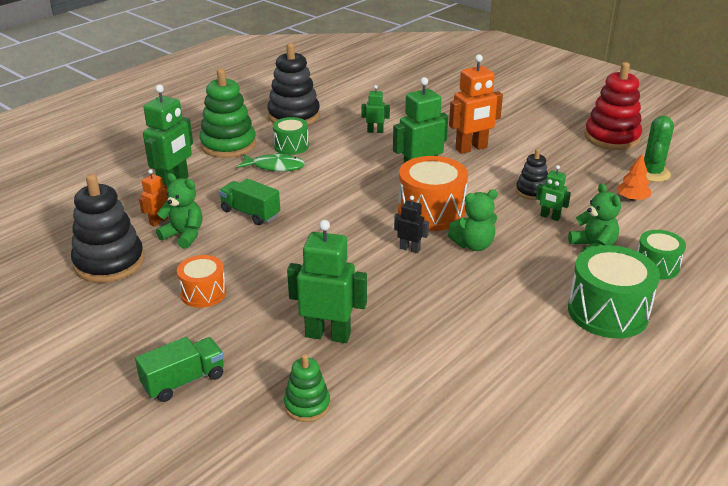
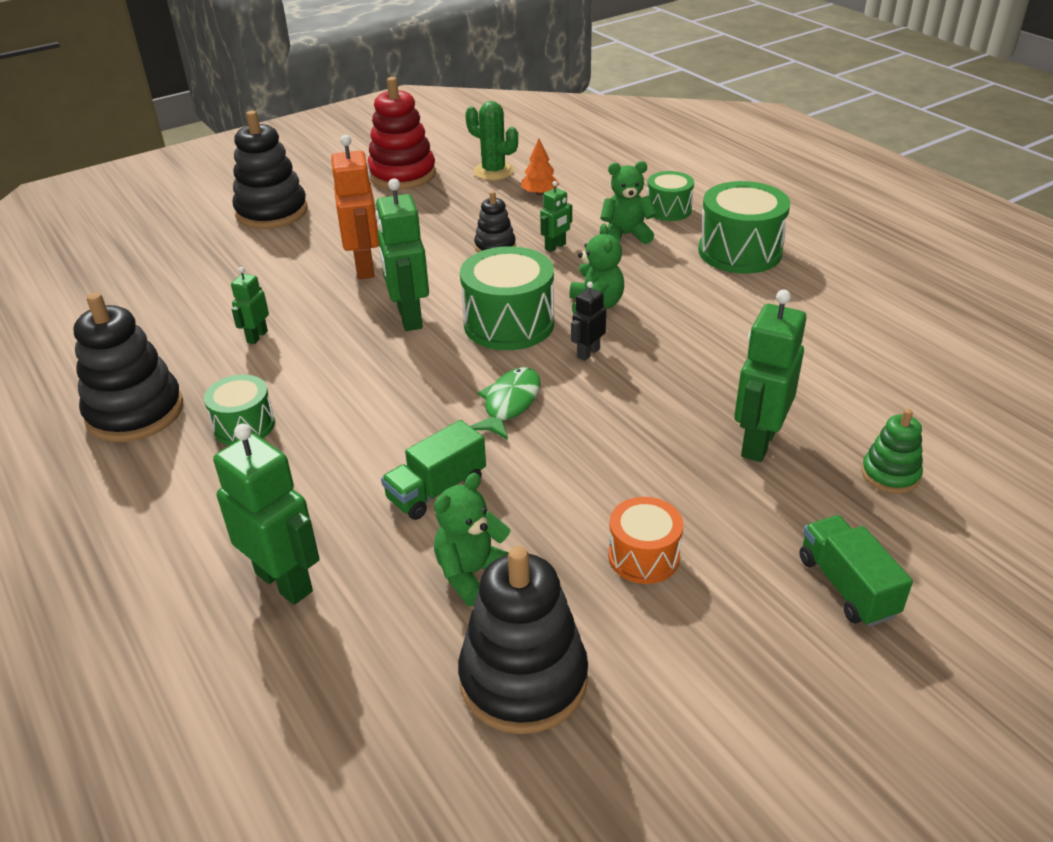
camera: 75 degrees left, 5 degrees up
orange robot [139,169,168,227] -> none
green stacking toy [199,69,256,158] -> none
green fish [237,153,305,172] -> green fish moved to [470,367,541,440]
orange drum [398,156,468,231] -> green drum [460,246,554,350]
none -> black stacking toy [233,110,308,229]

